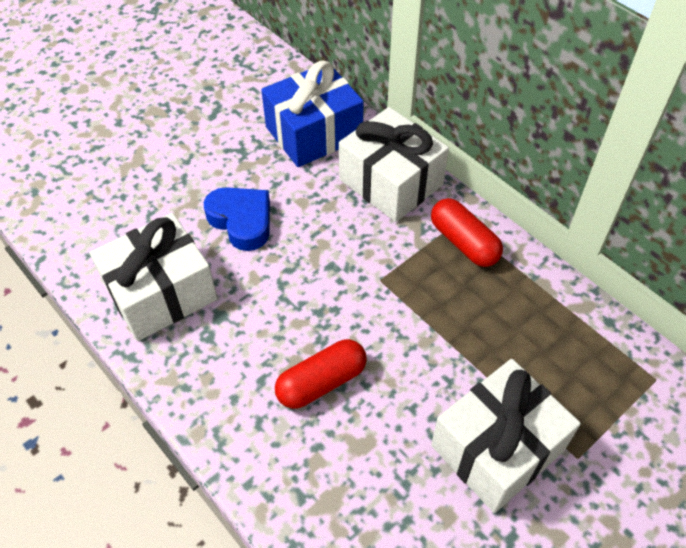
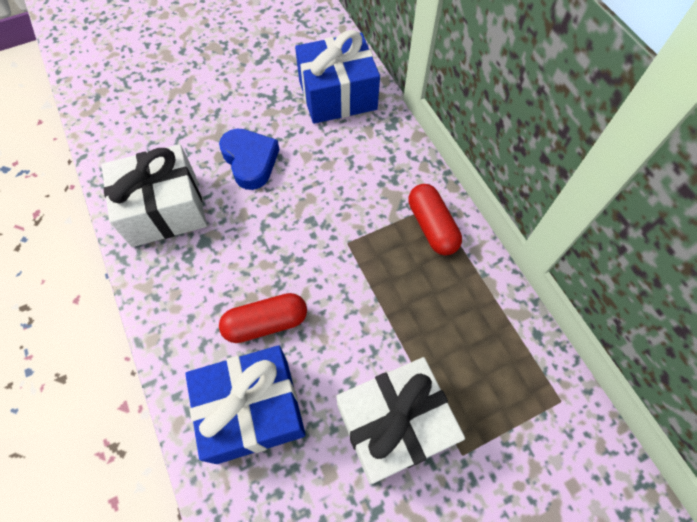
camera: 15 degrees right, 10 degrees up
white gift [339,107,449,222] -> none
none -> blue gift [185,345,306,464]

